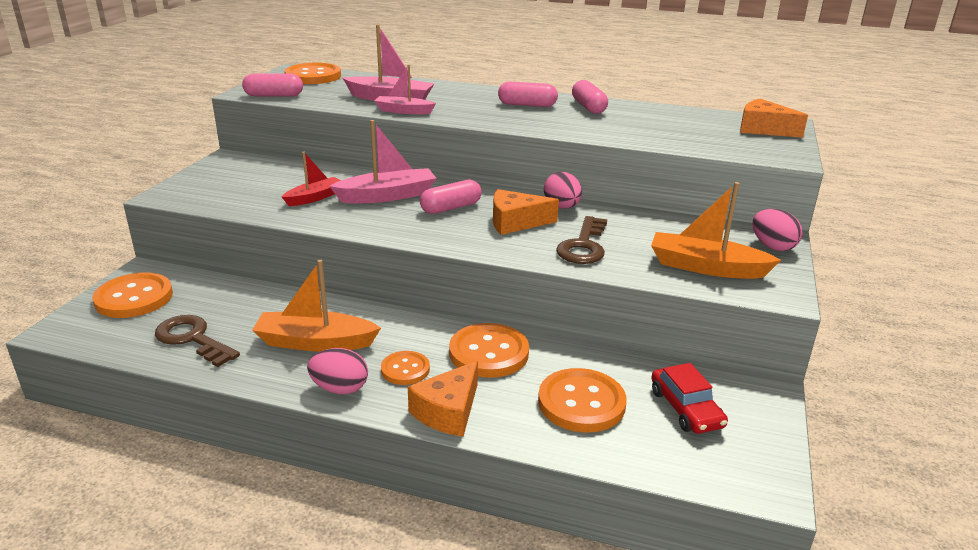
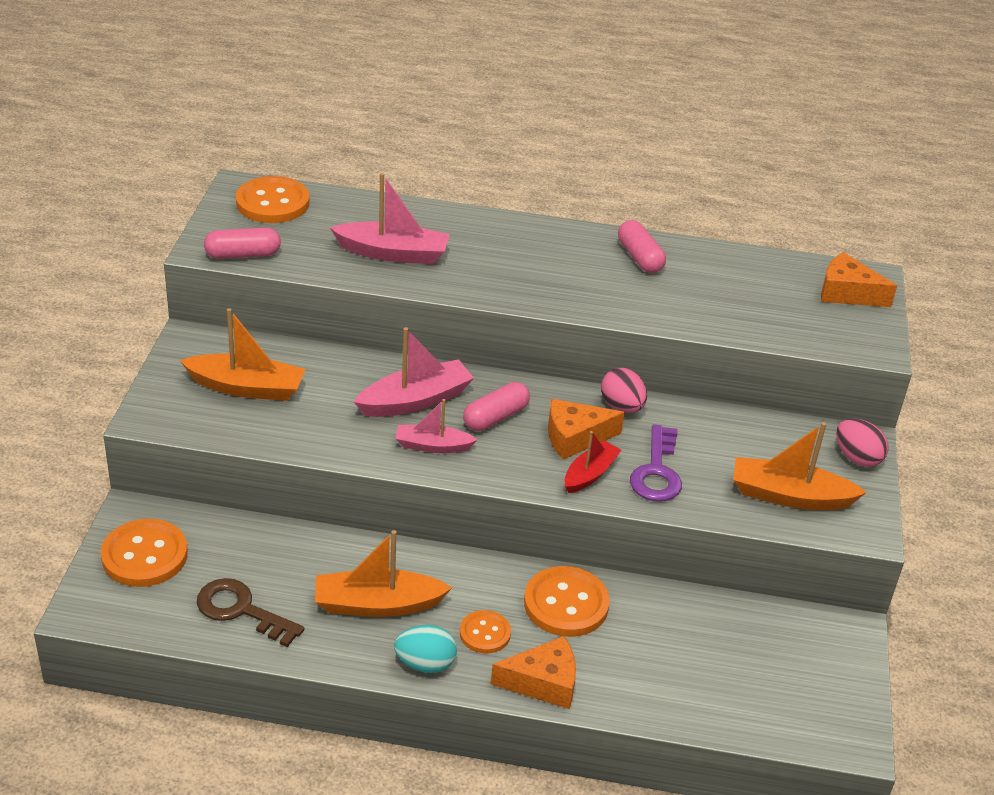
camera: 10 degrees left, 10 degrees up
red boat [282,152,341,206] -> red boat moved to [564,431,621,493]
pink egg [307,348,368,394] -> turquoise egg [394,625,457,673]
pink boat [374,65,436,114] -> pink boat moved to [395,399,478,453]
orange cheese [408,361,478,437] -> orange cheese turned 120 degrees counterclockwise [491,636,576,709]
pink capsule [498,82,558,107] -> none
orange button [538,368,627,433] -> none
brown key [556,216,607,264] -> purple key [630,425,682,501]
red car [651,363,728,434] -> none
none -> orange boat [180,308,306,401]

